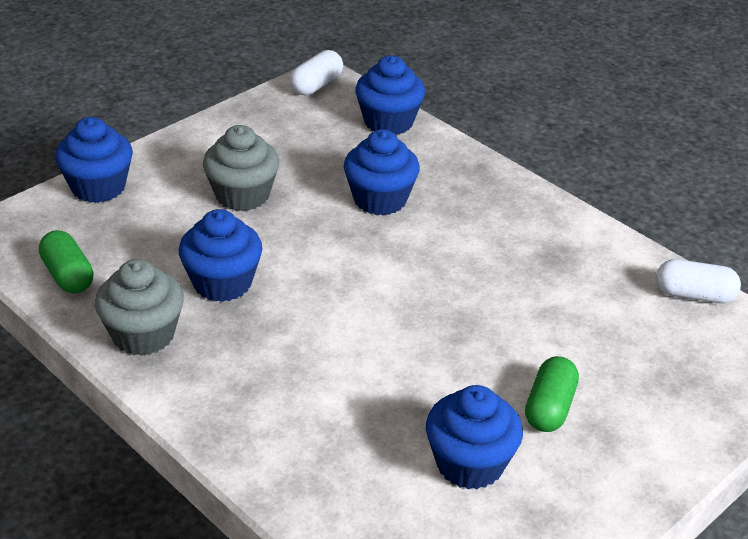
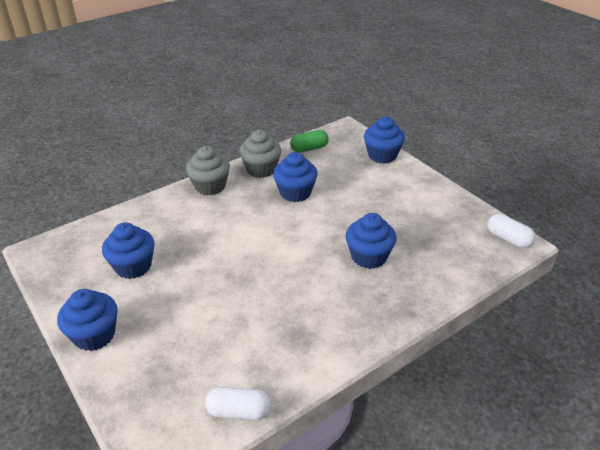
camera: 100 degrees right, 0 degrees up
grey cupcake [203,125,279,211] -> grey cupcake moved to [186,146,230,196]
blue cupcake [355,55,425,135] -> blue cupcake moved to [57,289,118,351]
green capsule [525,356,579,432] -> none
white capsule [656,259,741,303] -> white capsule turned 75 degrees clockwise [205,387,271,420]

